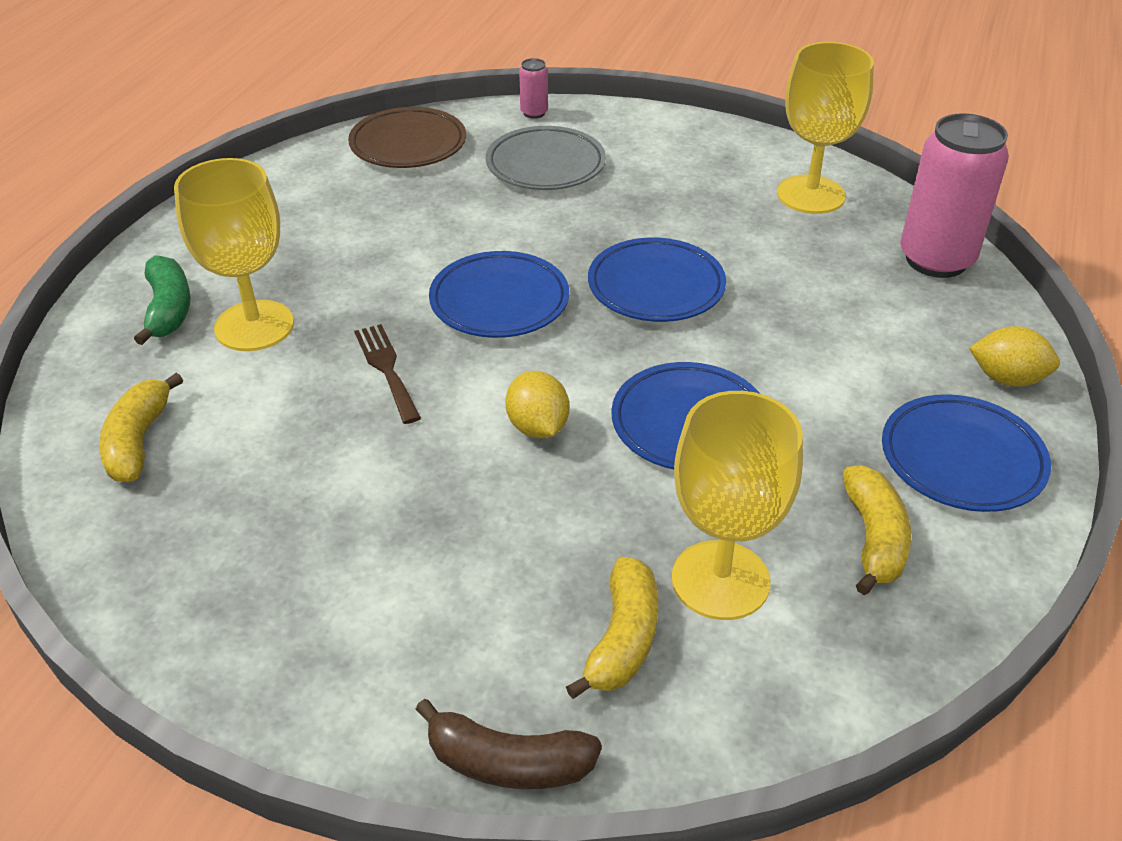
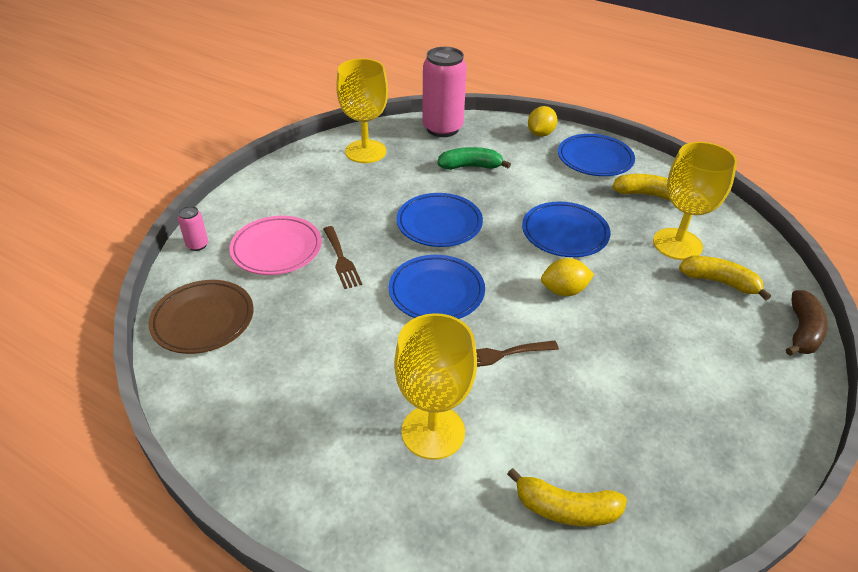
camera: 80 degrees left, 0 degrees up
green banana [134,255,191,345] -> green banana moved to [437,147,511,170]
grey plate [486,126,606,190] -> pink plate [229,216,322,275]
none -> brown fork [323,226,362,289]

